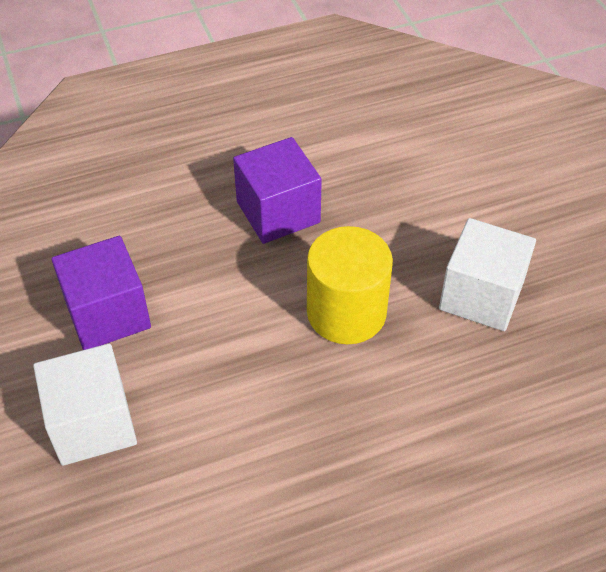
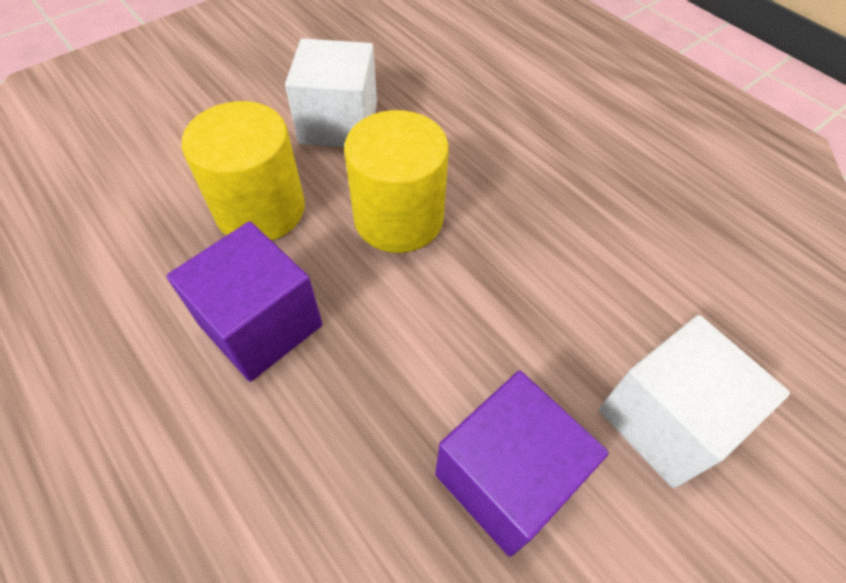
camera: 110 degrees left, 5 degrees up
none -> yellow cylinder [181,101,305,241]

